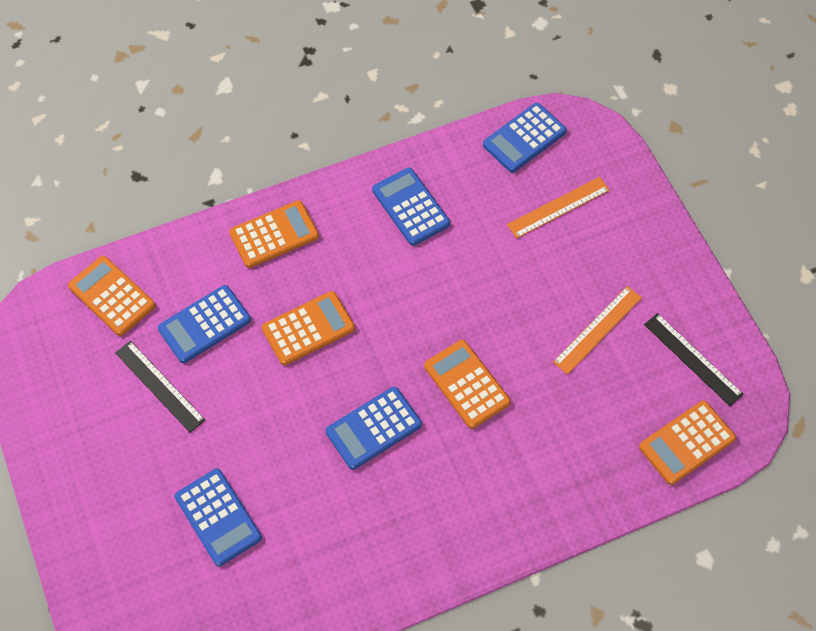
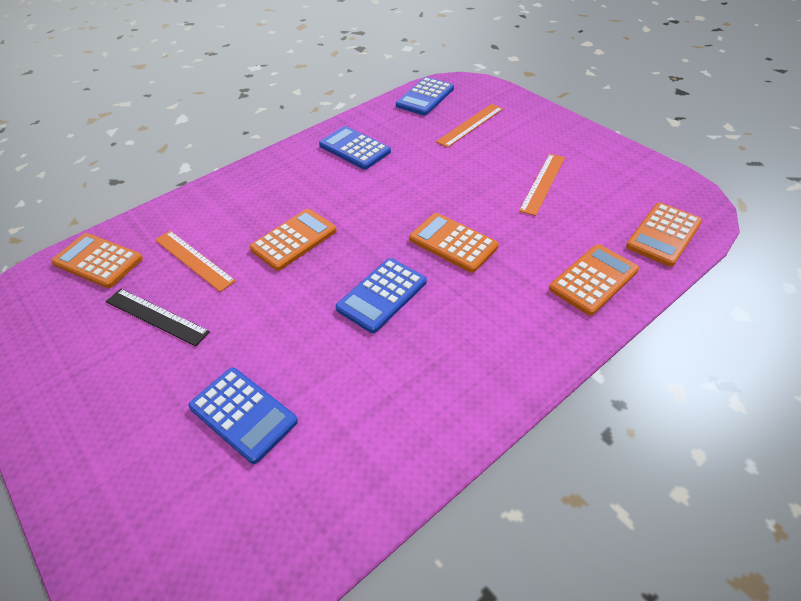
camera: 15 degrees left, 15 degrees down
blue calculator [158,285,251,363] -> orange ruler [155,231,236,292]
orange calculator [229,200,319,268] -> orange calculator moved to [549,244,639,316]
black ruler [644,313,744,406] -> none

